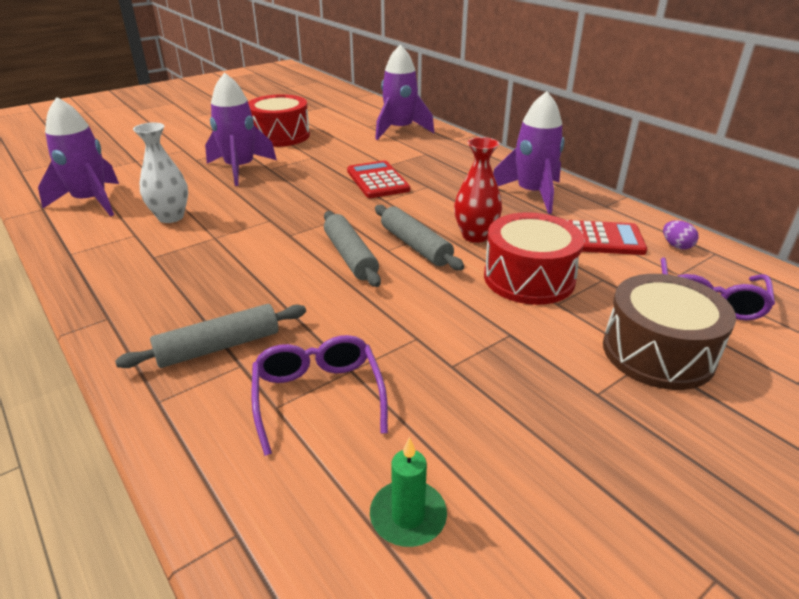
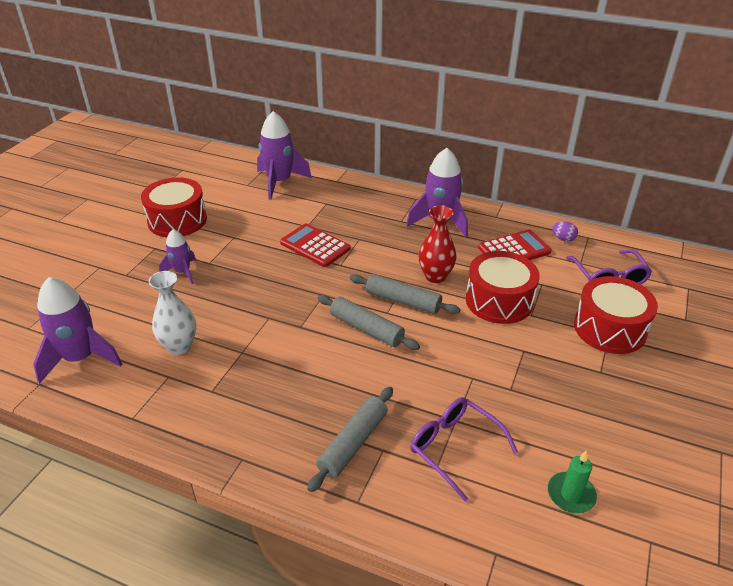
camera: 30 degrees left, 5 degrees up
purple rocket [205,72,277,186] -> purple rocket [159,229,196,284], size x0.58
brown drum [603,274,736,390] -> red drum [574,276,658,354]

